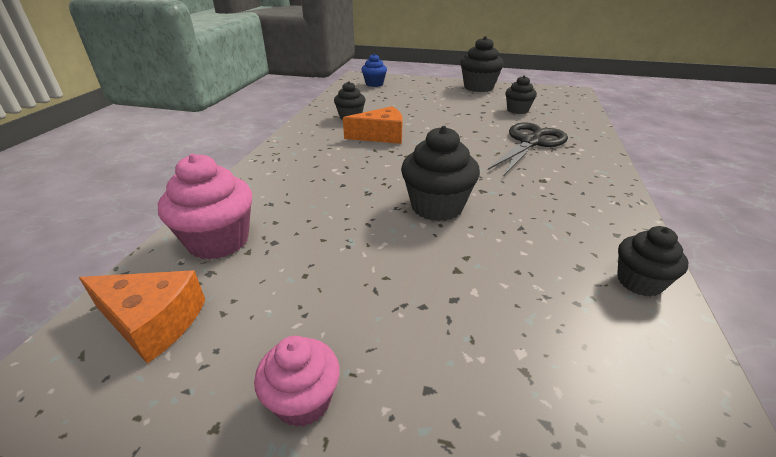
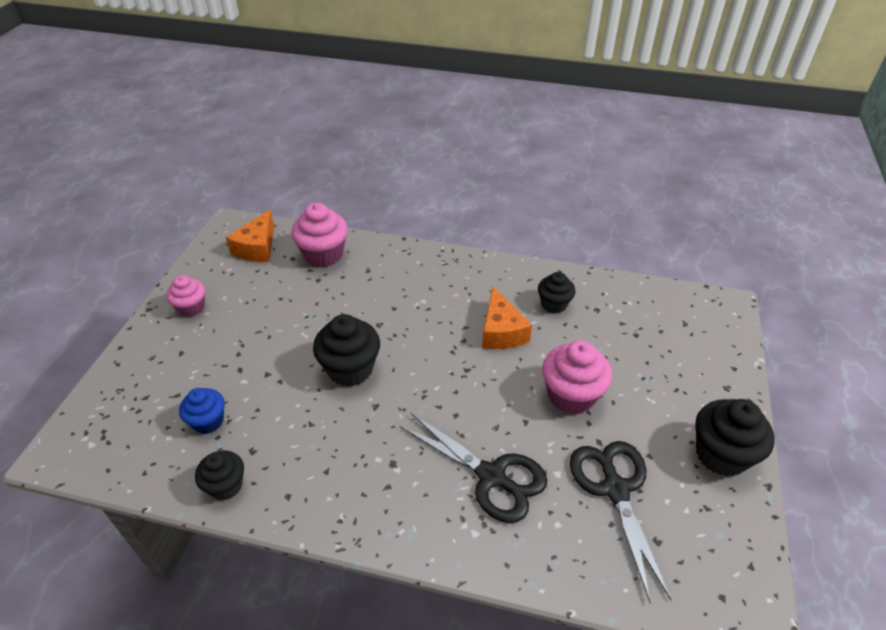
camera: 90 degrees right, 10 degrees up
blue cupcake [361,54,387,87] -> blue cupcake moved to [179,388,225,434]
black cupcake [505,75,537,114] -> black scissors [570,441,672,604]
none -> pink cupcake [542,340,612,414]

